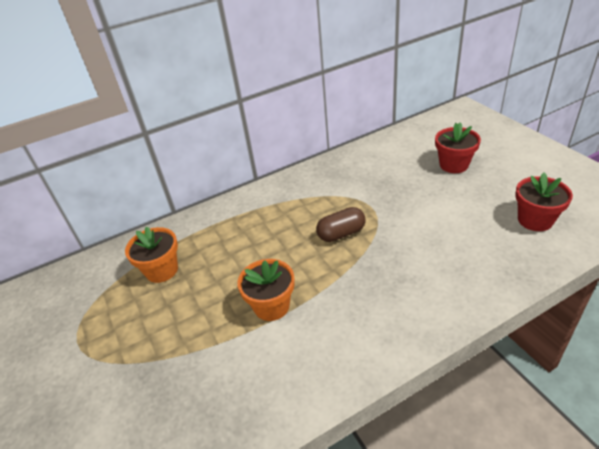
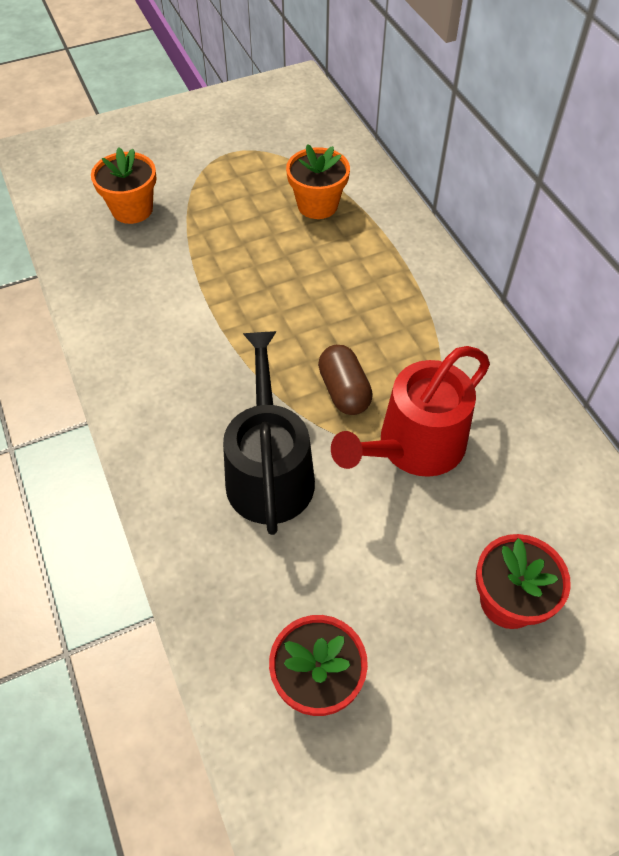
camera: 90 degrees right, 15 degrees up
orange flower pot [237,259,295,321] -> orange flower pot moved to [91,147,156,224]
none -> black watering can [223,331,315,535]
none -> red watering can [331,346,490,477]

